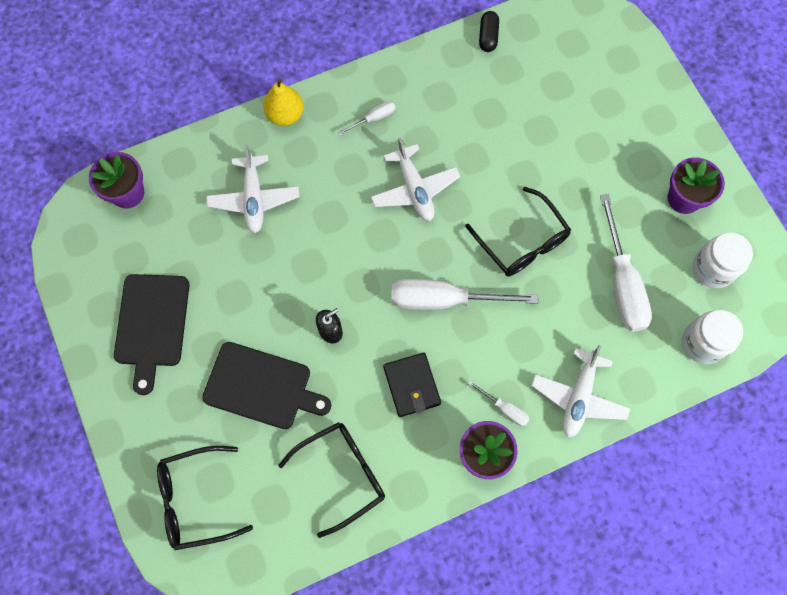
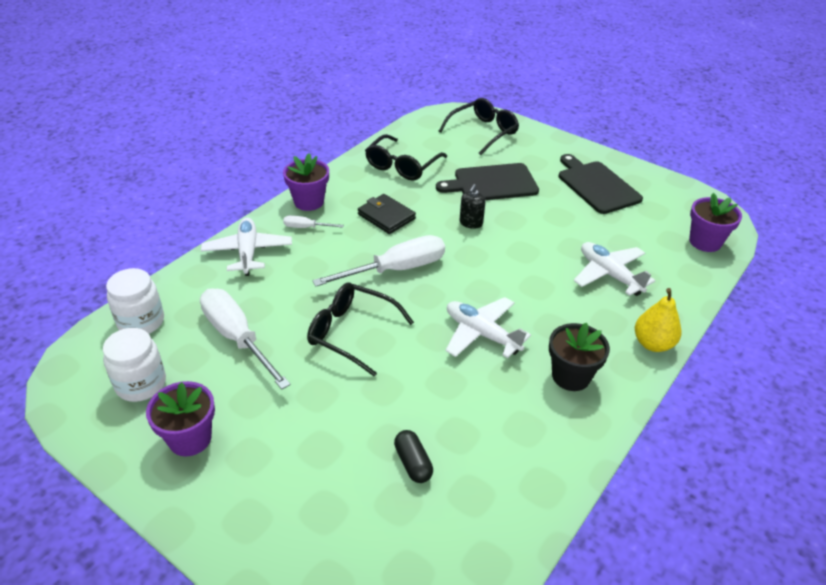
camera: 150 degrees right, 30 degrees down
white screwdriver [338,101,396,135] -> black flower pot [549,323,610,391]
black capsule [479,11,499,52] -> black capsule moved to [394,430,433,483]

